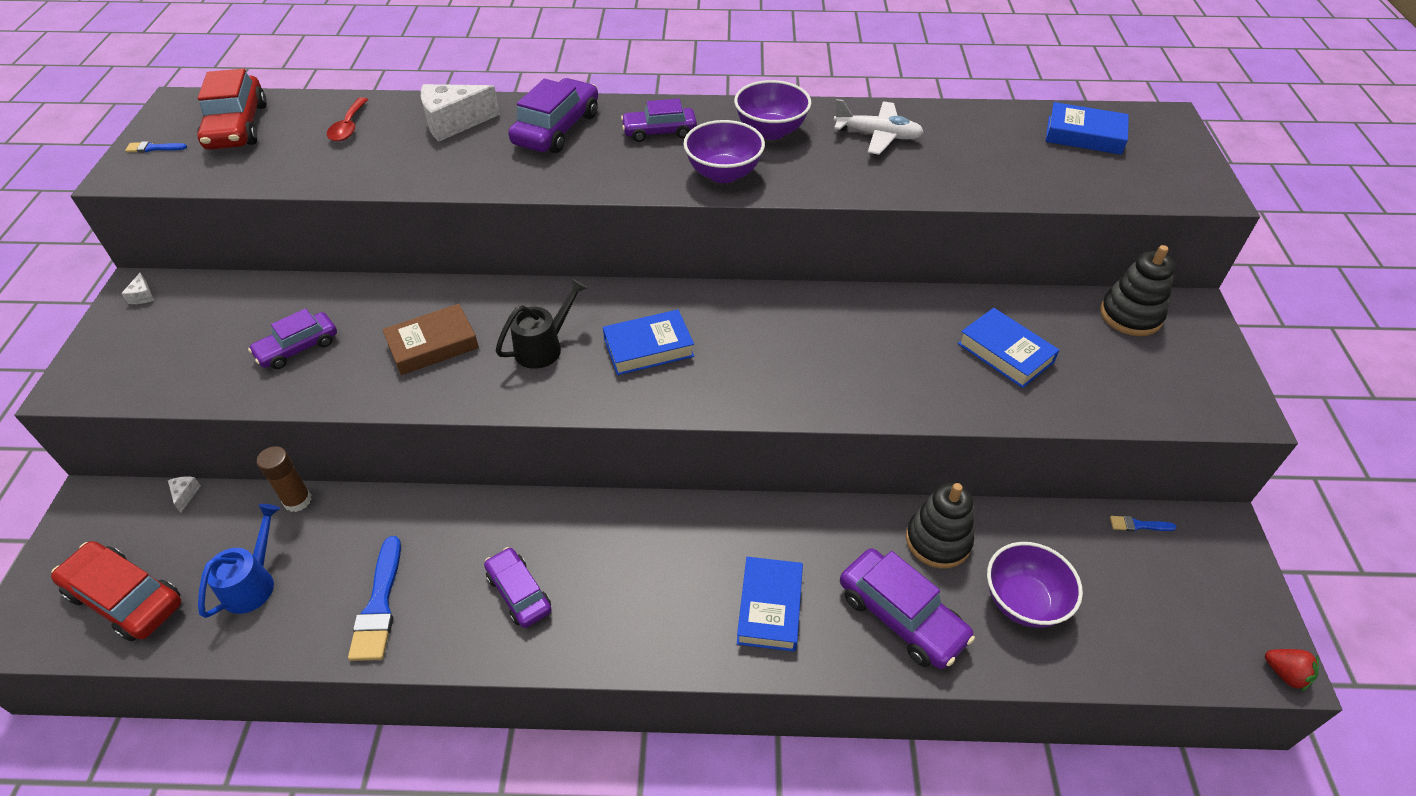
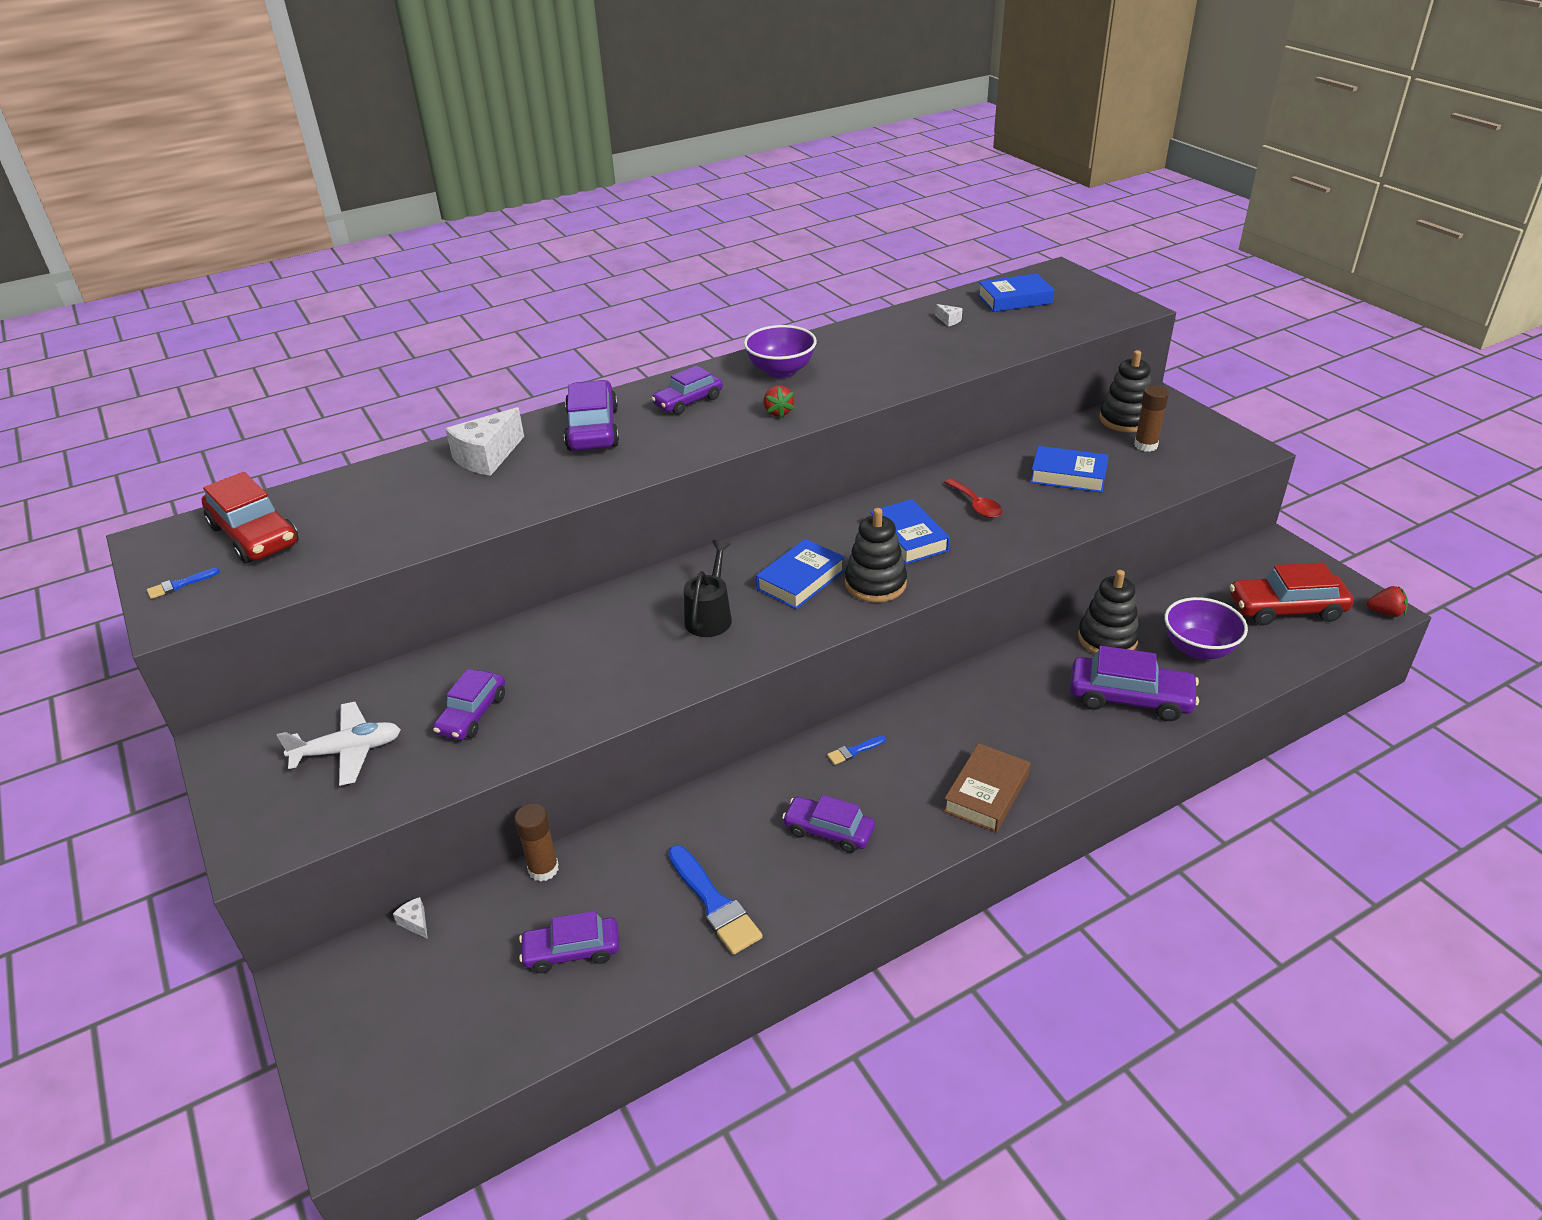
camera: 30 degrees left, 10 degrees down
red car [51,541,182,641] -> red car moved to [1229,562,1354,626]
white cheese [121,272,154,304] -> white cheese moved to [935,304,963,326]
blue watering can [198,504,280,618] -> purple car [519,911,619,973]
red spoon [327,97,369,142] -> red spoon moved to [944,478,1003,518]
brown book [382,304,479,375] -> brown book moved to [943,743,1030,833]
purple bowl [683,120,765,183] -> red strawberry [764,386,794,418]
blue book [737,557,803,652] -> blue book moved to [870,499,950,564]
white plane [833,99,924,155] -> white plane moved to [277,702,401,786]
blue brush [1110,516,1177,531] -> blue brush moved to [827,736,886,765]
none -> black stacking toy [845,508,907,603]
none -> brown glue stick [1134,385,1169,452]

